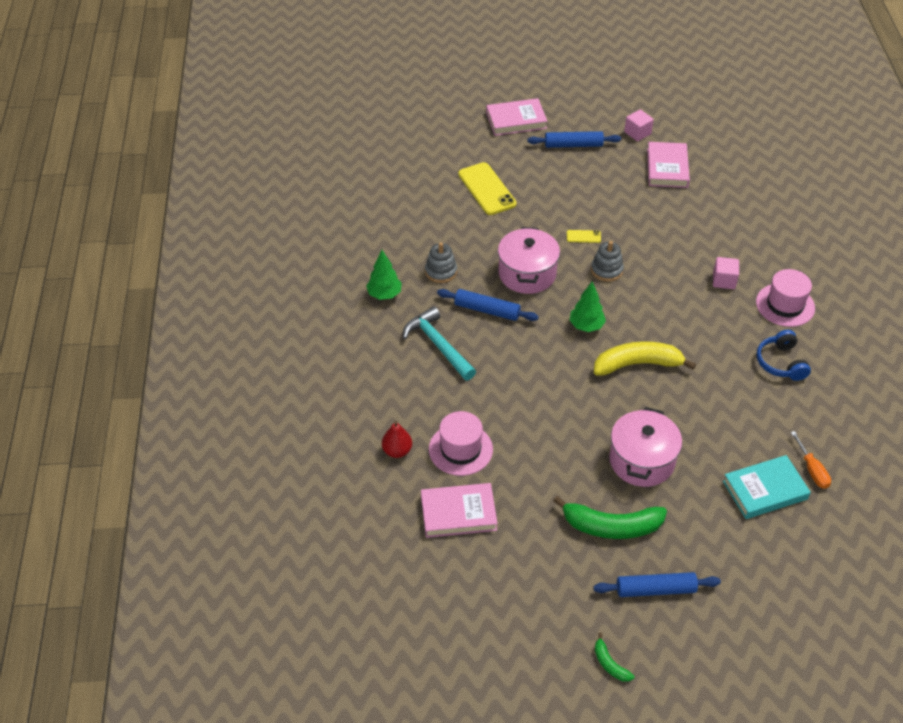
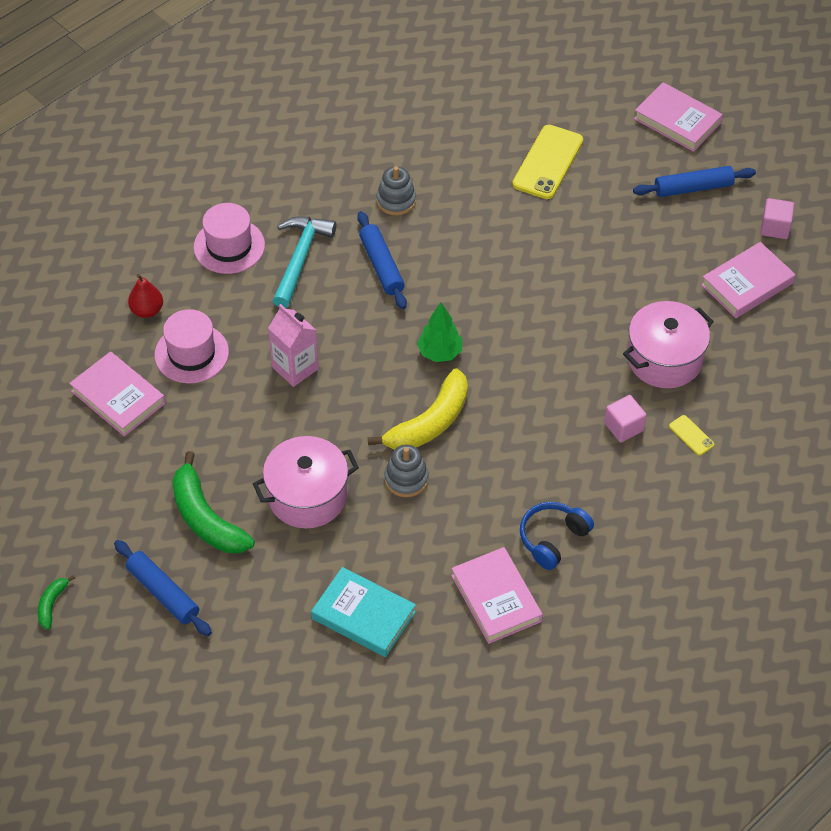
camera: 50 degrees right, 5 degrees up
green tree [366,250,402,300] -> none
pink pot [498,227,560,294] -> pink pot moved to [623,301,714,388]
blue rolling pin [527,131,621,148] -> blue rolling pin turned 60 degrees counterclockwise [633,166,756,197]
yellow phone [567,230,601,243] -> yellow phone moved to [669,415,714,455]
grey stacking toy [591,241,624,282] -> grey stacking toy moved to [385,445,429,497]
yellow banana [594,341,696,376] -> yellow banana turned 90 degrees clockwise [368,368,468,450]
pink hat [756,269,815,327] -> pink hat moved to [194,203,265,274]
orange screwdriver [791,431,831,489] -> none
none -> pink carton [268,304,319,387]
none -> pink book [451,547,543,644]

